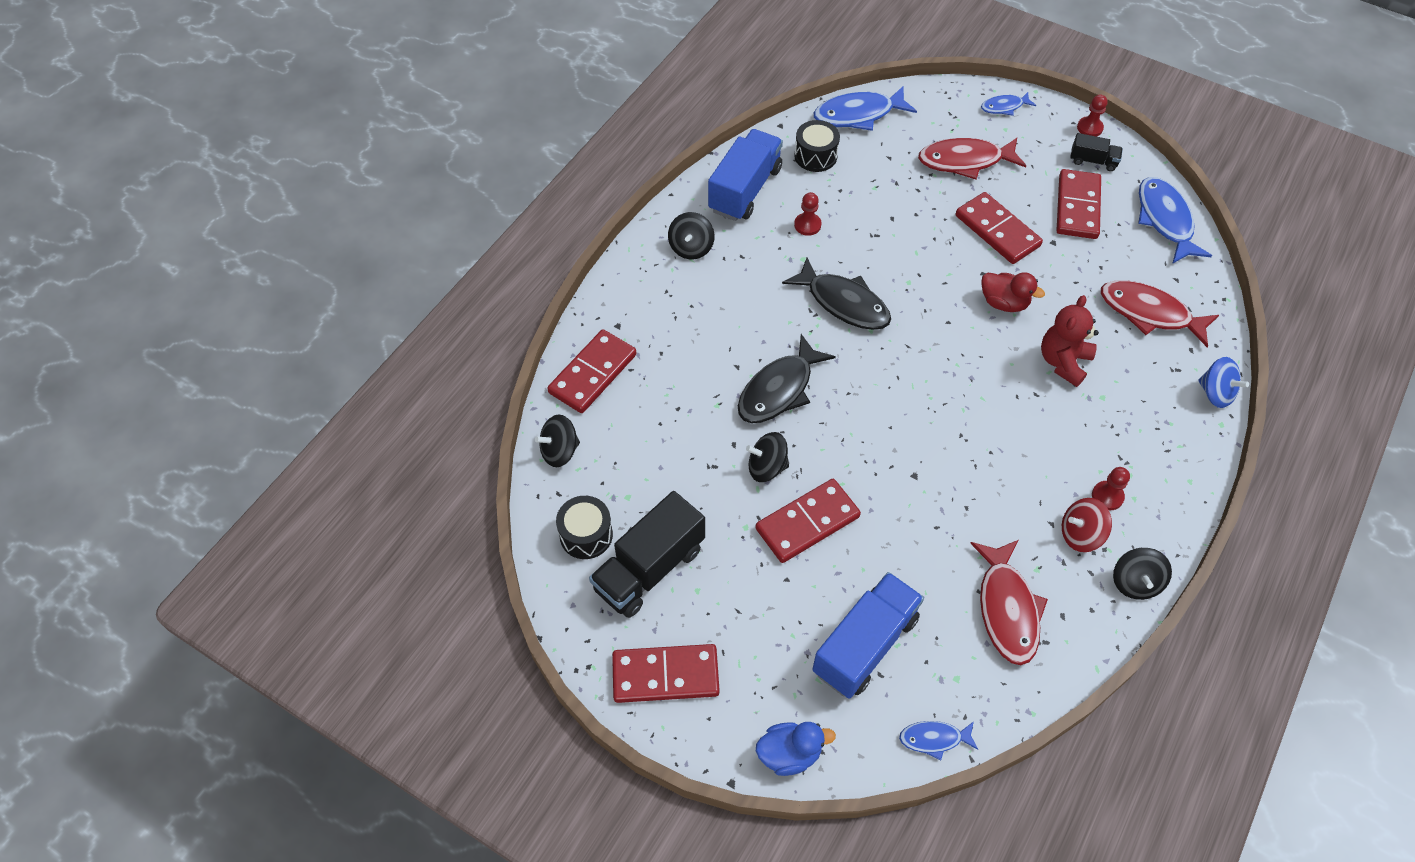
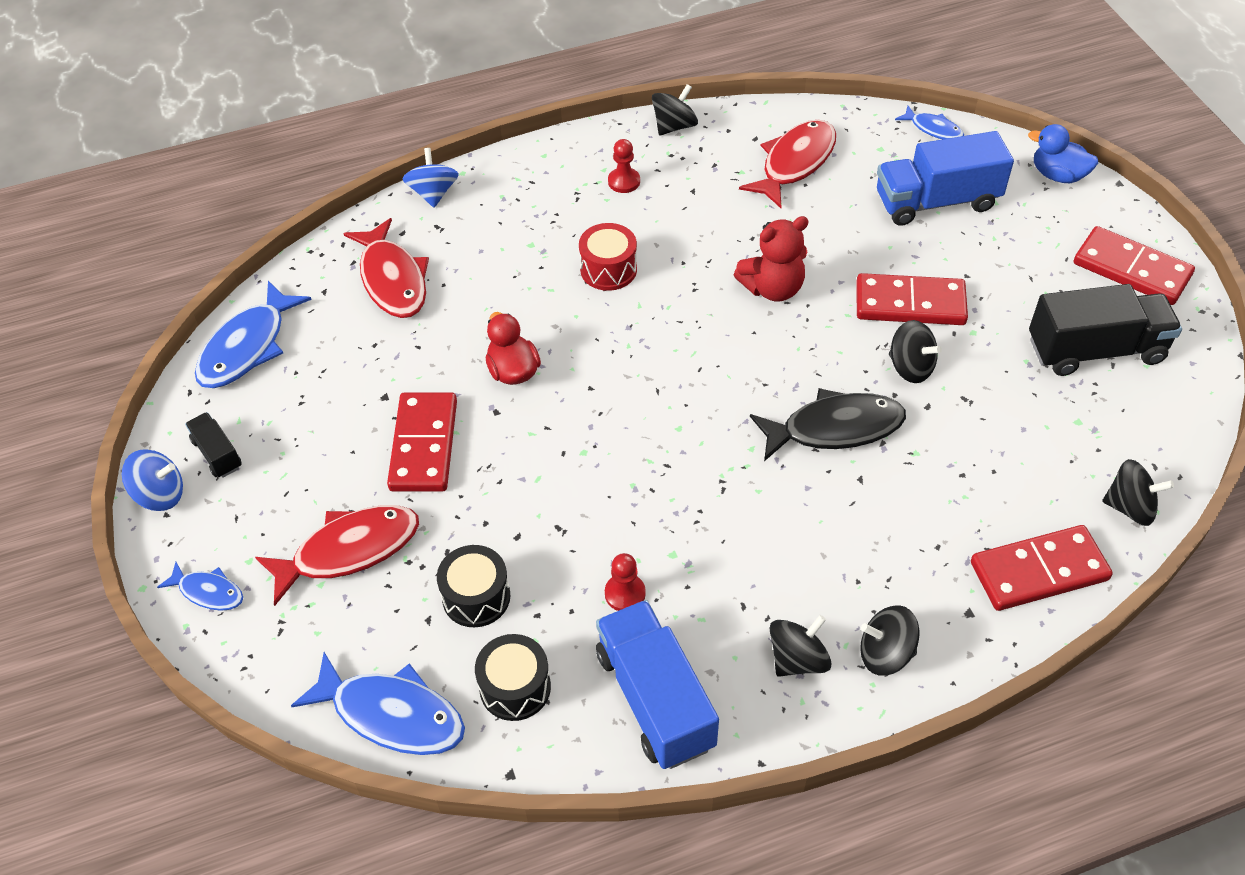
camera: 140 degrees left, 5 degrees down
black drum [556,496,613,559] -> black drum moved to [437,545,510,627]
blue truck [708,129,783,221] -> blue truck turned 90 degrees clockwise [596,600,719,769]
black fish [782,257,891,330] -> none
red fish [918,138,1026,180] -> red fish turned 60 degrees counterclockwise [255,505,419,606]
red teddy bear [1041,295,1099,387] -> red teddy bear moved to [734,216,809,302]
red domino [1057,169,1101,239] -> none
red spinning top [1062,498,1112,552] -> none
red pawn [1077,95,1108,137] -> blue spinning top [122,449,183,511]
none -> red drum [579,223,637,291]
none -> black spinning top [860,605,919,675]

